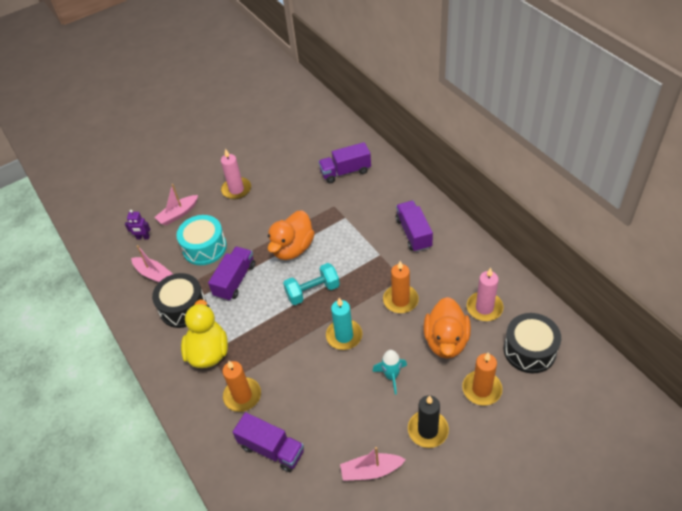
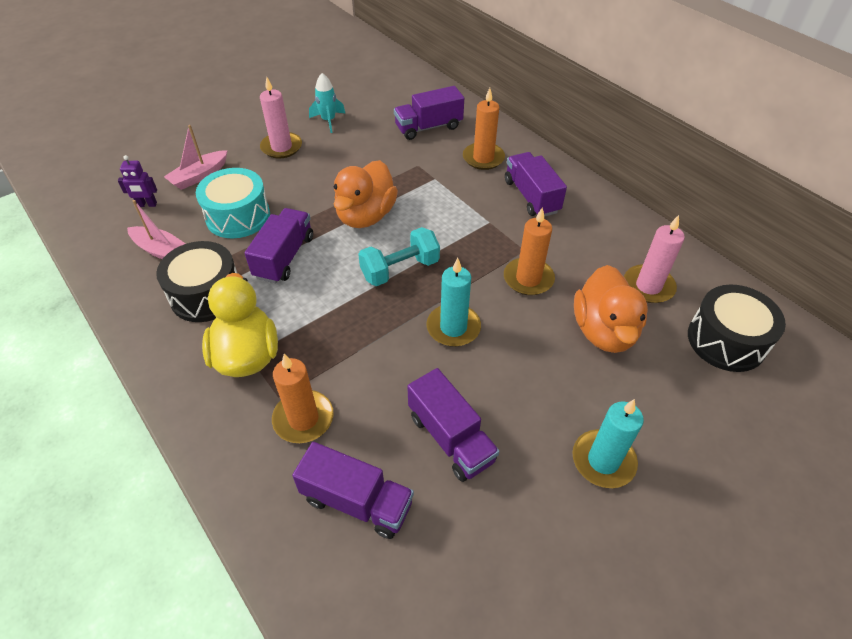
camera: 10 degrees left, 0 degrees up
pink boat [340,447,406,481] -> none
turquoise rocket [372,350,407,394] -> turquoise rocket moved to [309,73,346,133]
black candle [408,395,449,448] -> turquoise candle [573,399,644,488]
orange candle [462,352,502,406] -> orange candle moved to [463,88,505,170]
none -> purple truck [407,368,500,482]

